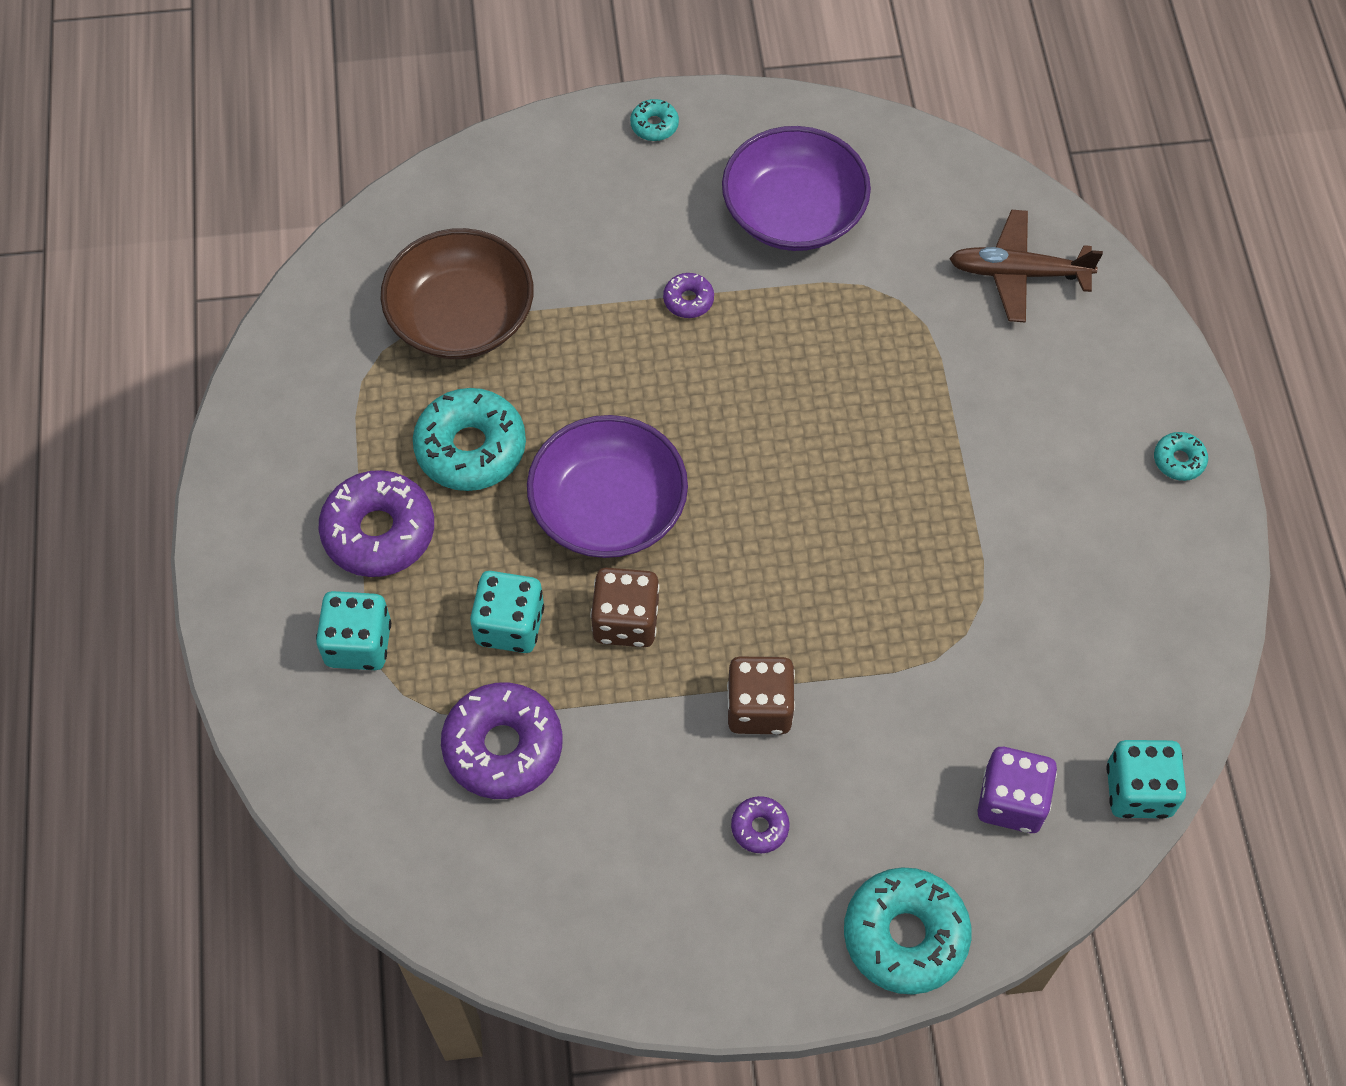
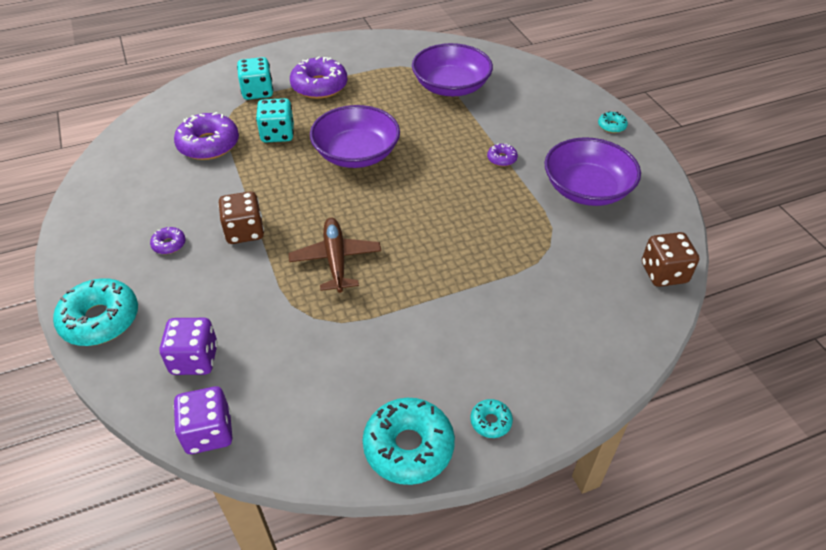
camera: 75 degrees right, 15 degrees down
brown bowl [380,228,534,359] -> purple bowl [412,43,493,96]
turquoise donut [413,388,526,491] -> turquoise donut moved to [363,398,455,485]
brown dice [591,568,659,647] -> brown dice moved to [642,232,699,287]
brown plane [949,210,1103,323] -> brown plane moved to [289,218,381,293]
turquoise dice [1107,740,1186,819] -> purple dice [174,386,232,454]

